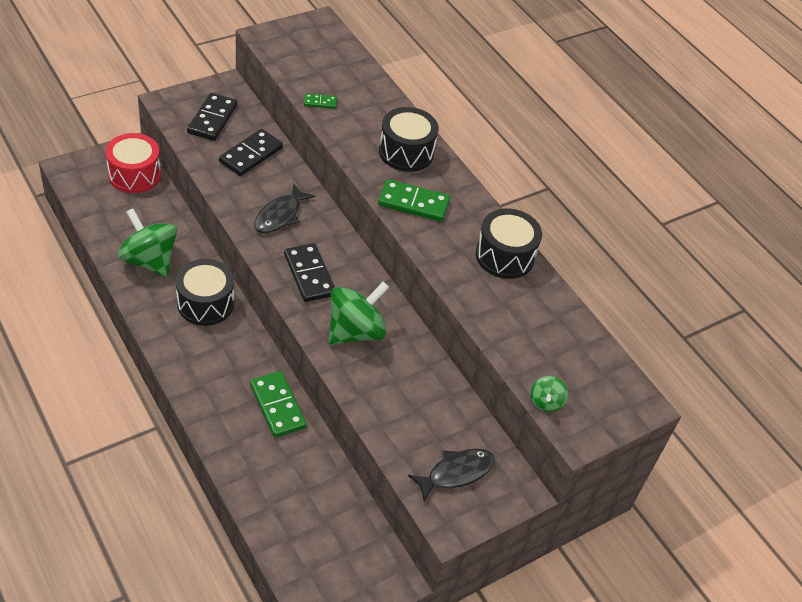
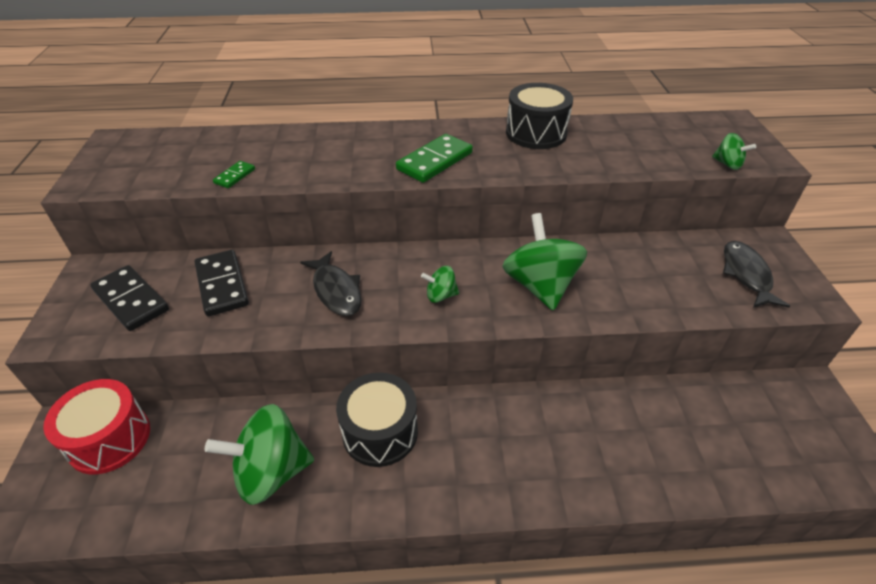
camera: 55 degrees left, 5 degrees down
green domino [250,371,307,438] -> none
black domino [284,243,335,302] -> green spinning top [421,266,459,303]
black drum [379,107,439,172] -> none

